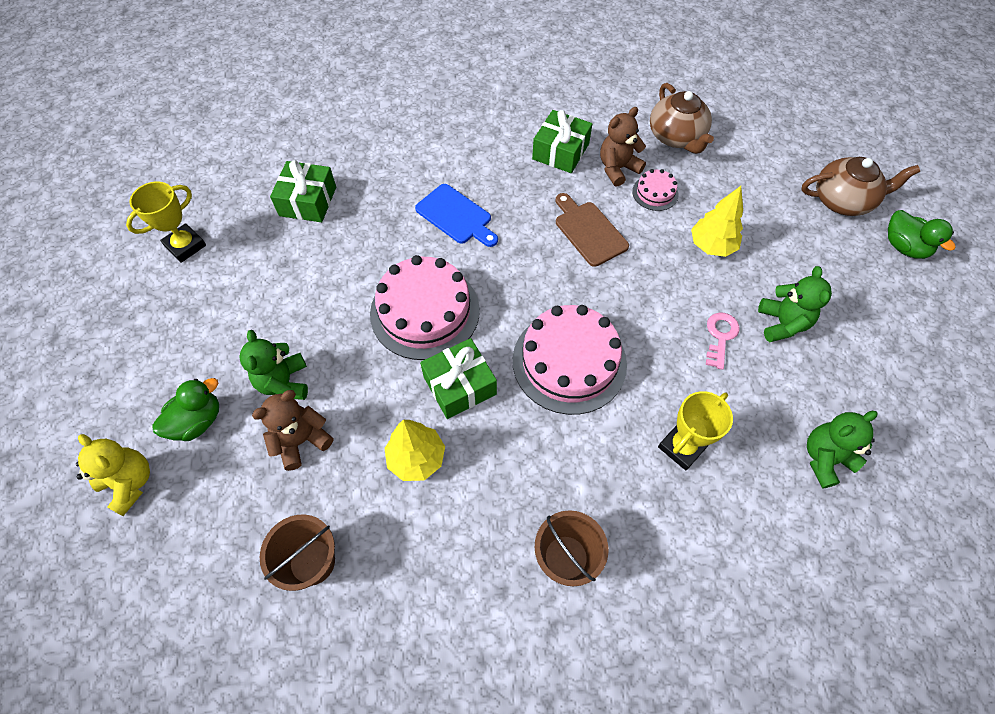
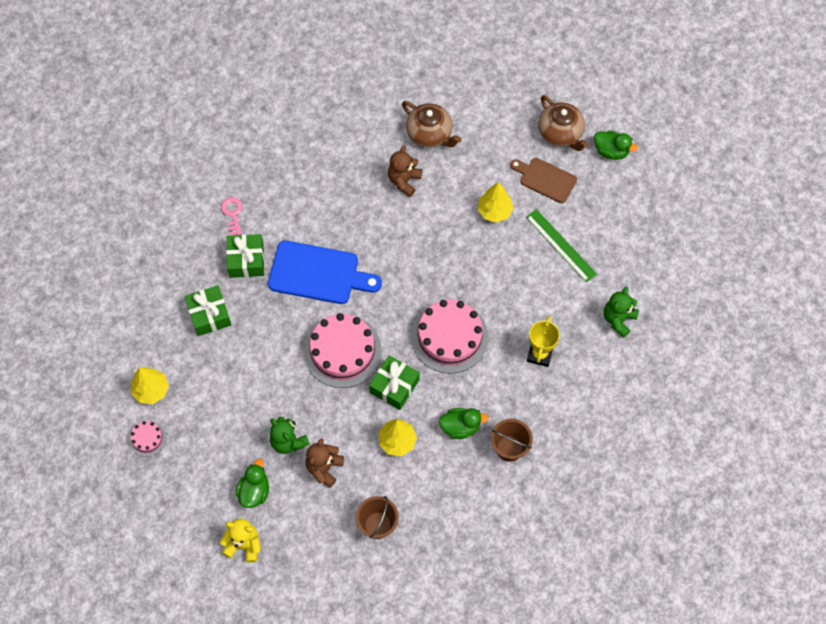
camera: 30 degrees left, 5 degrees up
yellow trophy [126,182,206,263] -> yellow tree [131,367,169,404]
blue cutting board [415,184,498,247] -> blue cutting board [268,241,382,304], size x1.60
green gift [532,110,592,173] -> green gift moved to [226,234,264,278]
brown cutting board [556,193,629,267] -> brown cutting board moved to [510,158,577,203]
pink cake [632,169,678,211] -> pink cake moved to [129,421,166,457]
pink key [706,313,740,370] -> pink key moved to [221,197,242,236]
green teddy bear [758,266,832,342] -> green ruler [526,209,597,283]
brown teapot [801,157,920,216] -> brown teapot turned 90 degrees clockwise [538,95,588,151]
none -> green duck [439,408,489,439]

